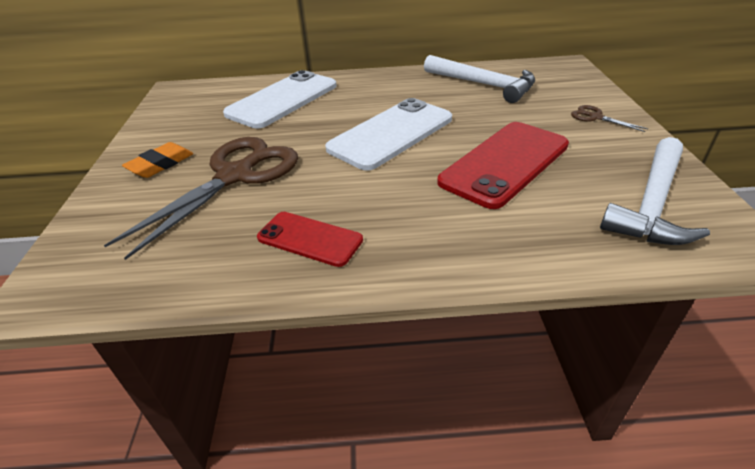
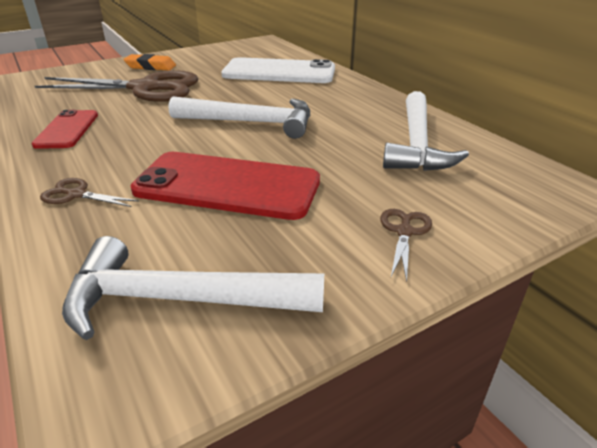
camera: 60 degrees right, 5 degrees down
white phone [325,98,452,170] -> white hammer [169,96,310,139]
none -> brown scissors [40,178,139,207]

